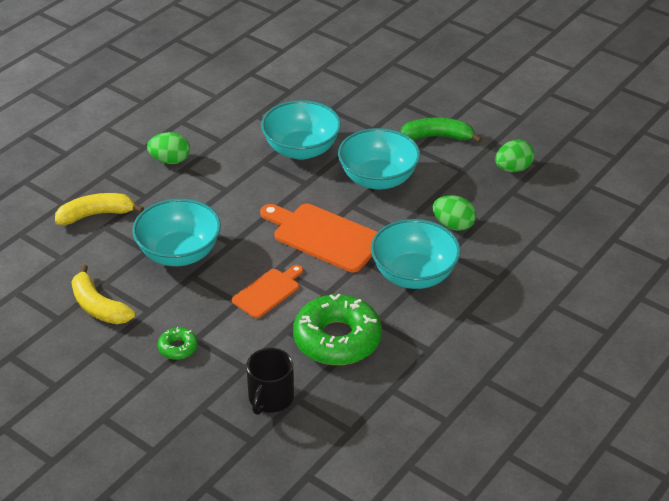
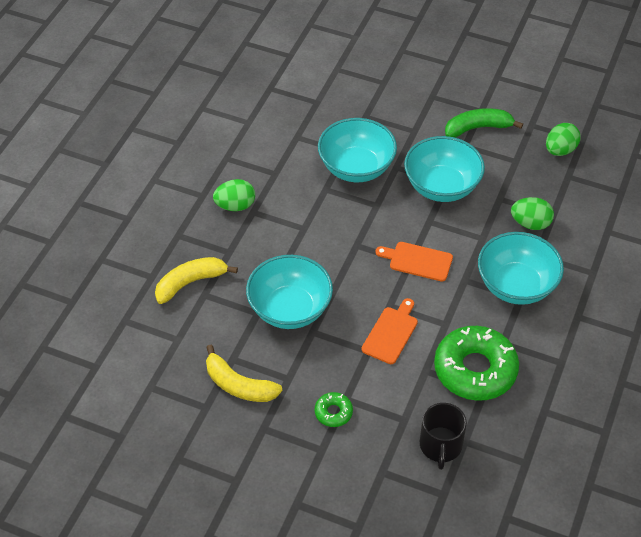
camera: 15 degrees left, 10 degrees up
orange cutting board [260,204,377,272] -> orange cutting board [375,242,453,282], size x0.60

